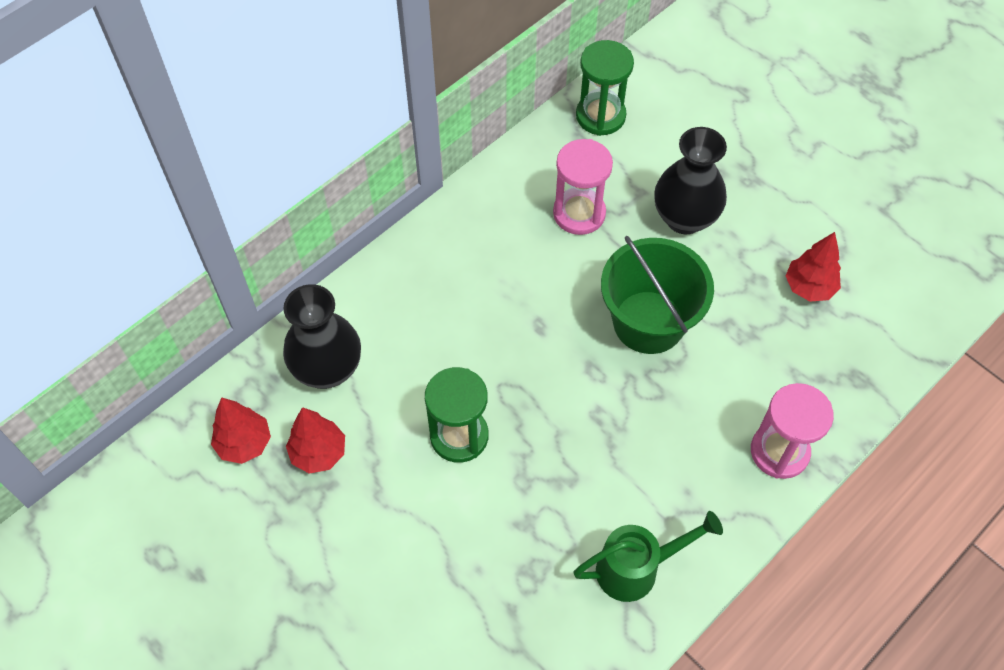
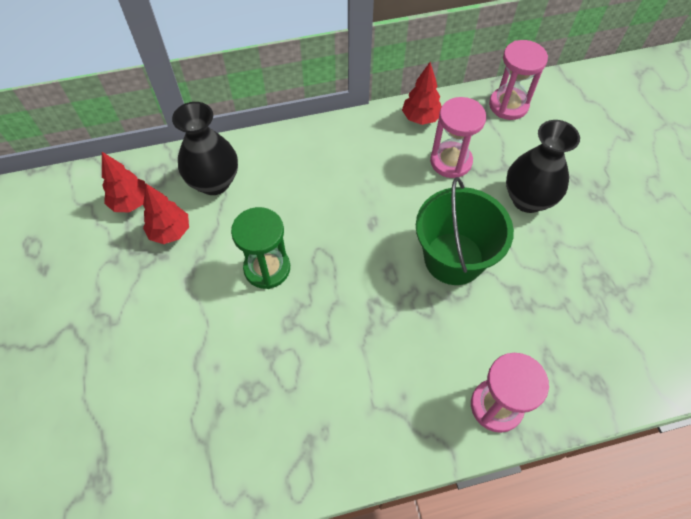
camera: 30 degrees right, 0 degrees up
green watering can [573,511,723,602] -> none
green hourglass [576,40,634,136] -> pink hourglass [489,40,548,120]
red tree [786,232,841,301] -> red tree moved to [402,62,441,125]

